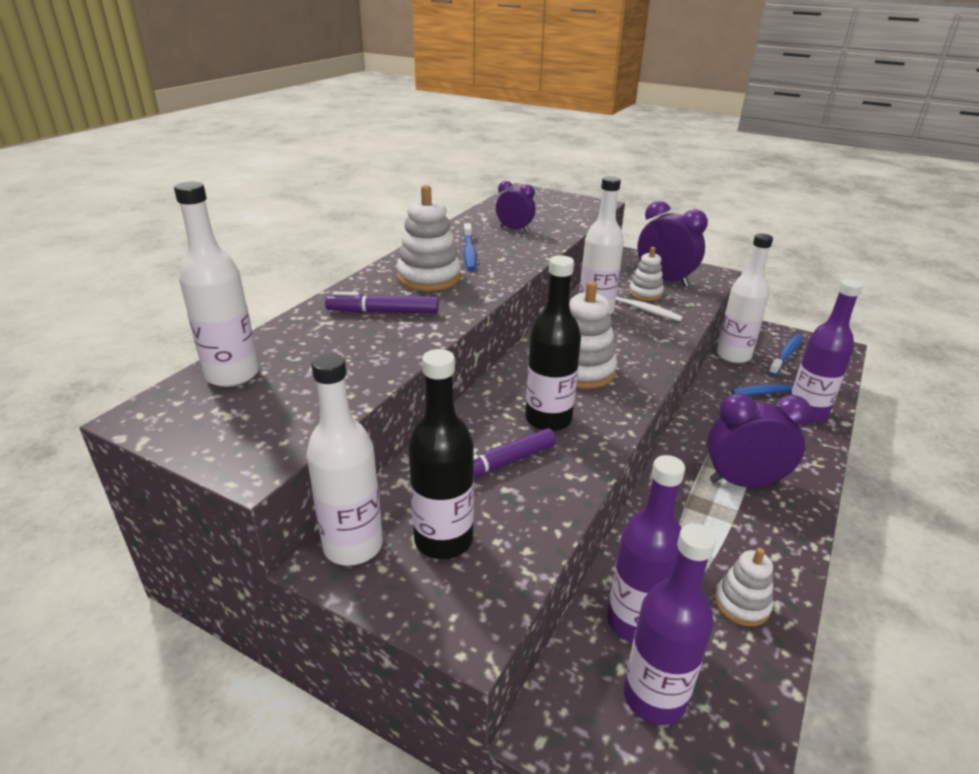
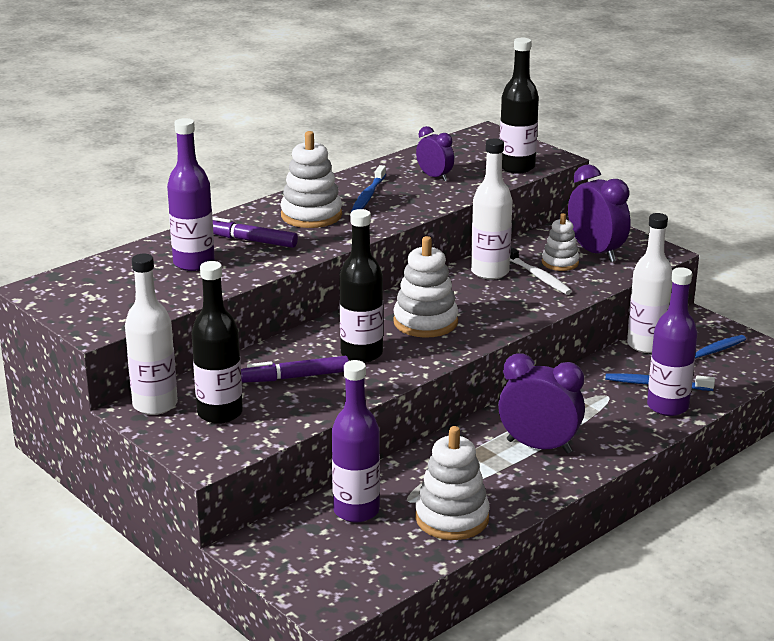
camera: 20 degrees right, 5 degrees down
white bottle [174,182,259,387] -> none
purple bottle [624,523,716,725] -> purple bottle moved to [167,118,215,271]
white stacking toy [715,548,773,626] -> white stacking toy [415,426,490,540], size x1.61
none -> black bottle [500,38,539,173]

